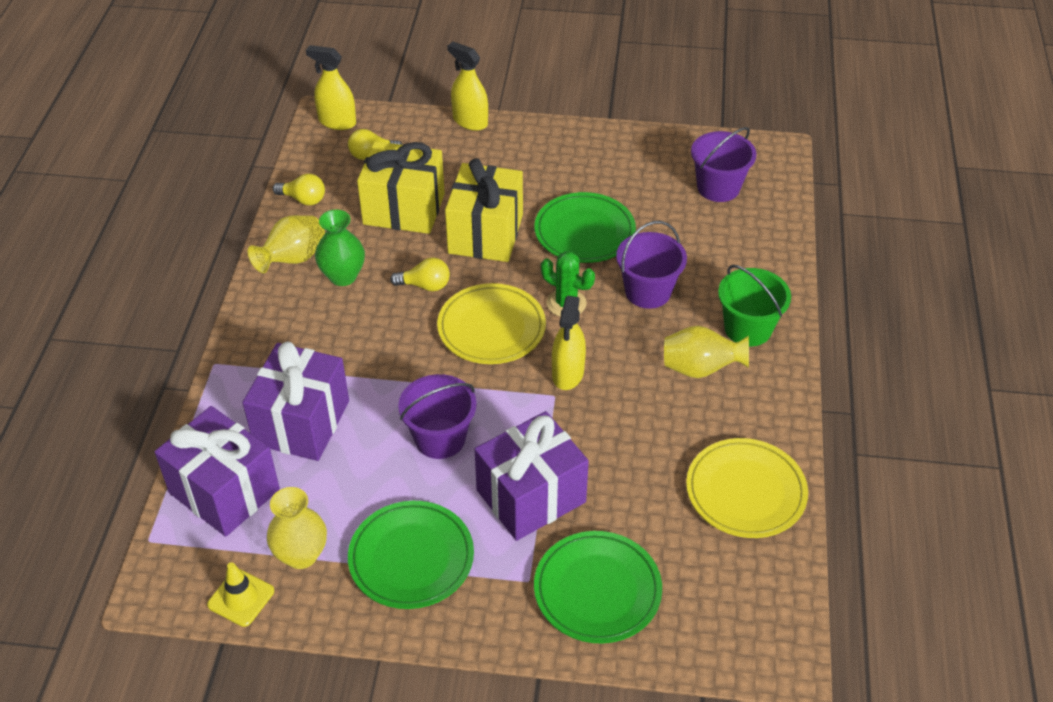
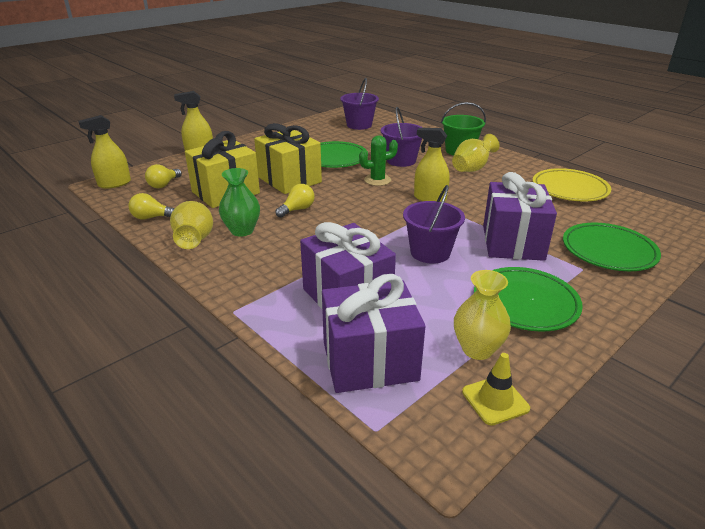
camera: 50 degrees left, 15 degrees down
yellow light bulb [273,173,325,205] -> yellow light bulb turned 150 degrees counterclockwise [128,193,175,220]
yellow plate [437,283,546,364] -> none
yellow spray bottle [552,296,586,390] -> yellow spray bottle turned 150 degrees clockwise [414,128,450,202]

